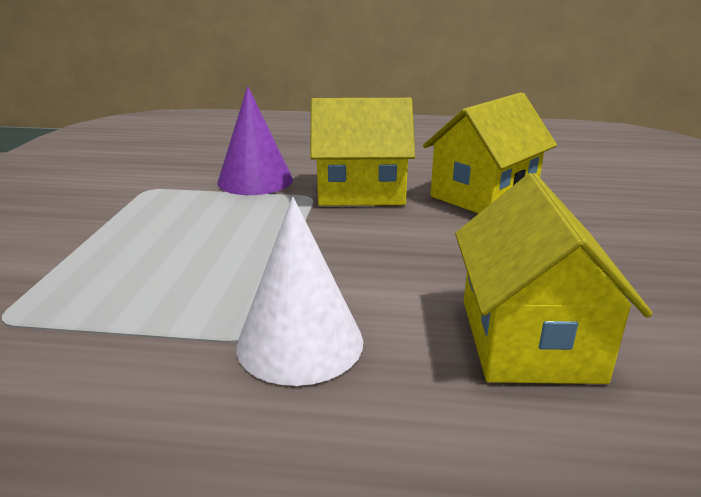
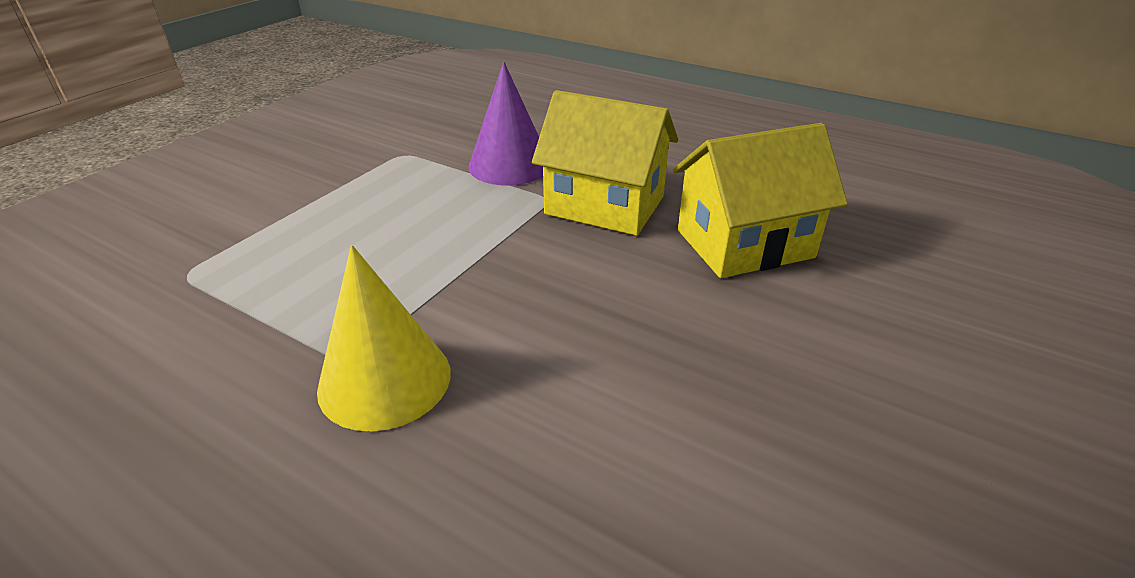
camera: 25 degrees right, 10 degrees up
white cone [236,197,363,386] -> yellow cone [317,245,451,432]
yellow house [455,173,653,384] -> none

